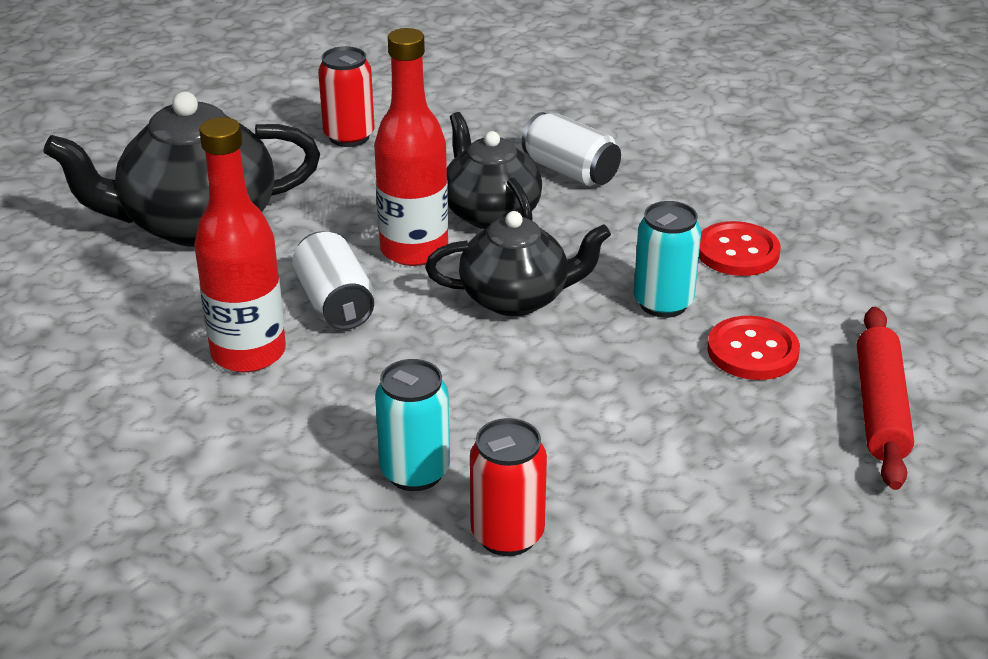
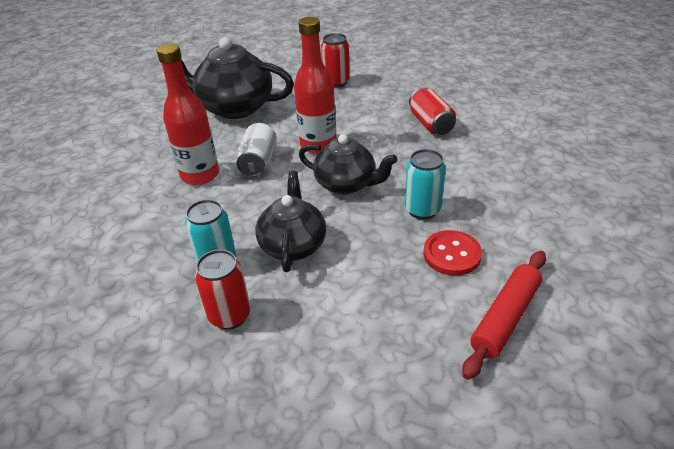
camera: 30 degrees right, 5 degrees up
black teapot [447,112,542,229] -> black teapot moved to [255,171,326,272]
white can [522,112,621,187] -> red can [409,88,456,135]
red button [699,221,781,276] -> none

